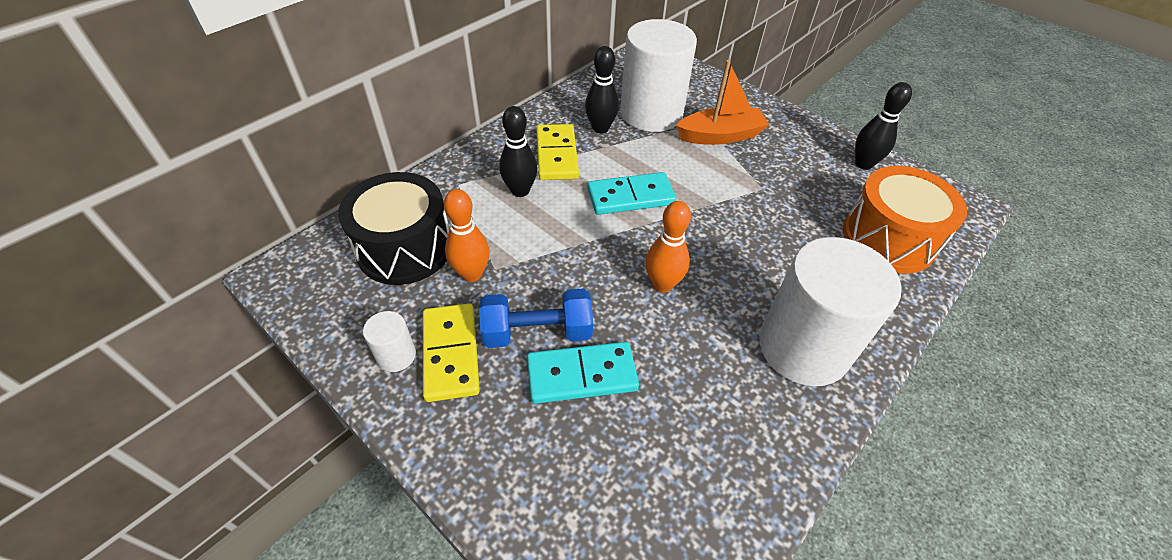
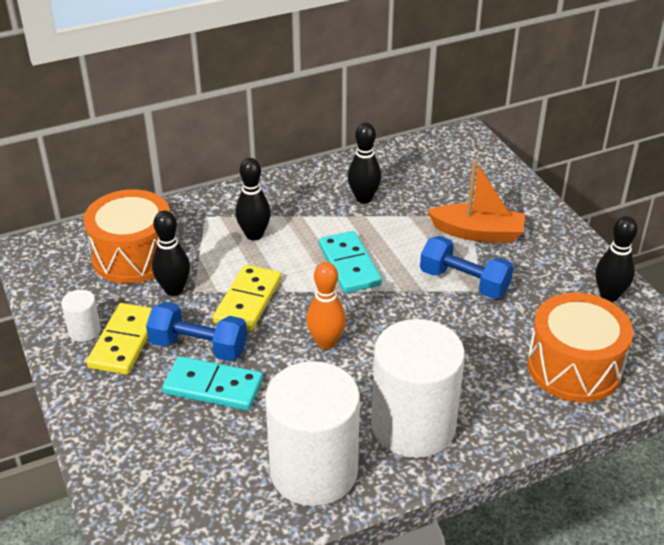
camera: 25 degrees right, 10 degrees down
black drum [338,172,449,285] -> orange drum [84,189,170,283]
orange bowling pin [444,189,489,282] -> black bowling pin [152,211,190,296]
yellow domino [536,124,579,180] -> yellow domino moved to [213,264,281,331]
turquoise domino [587,172,676,215] -> turquoise domino turned 60 degrees clockwise [319,231,382,293]
white cylinder [620,19,697,132] -> white cylinder moved to [265,361,360,506]
none -> blue dumbbell [420,236,514,299]

